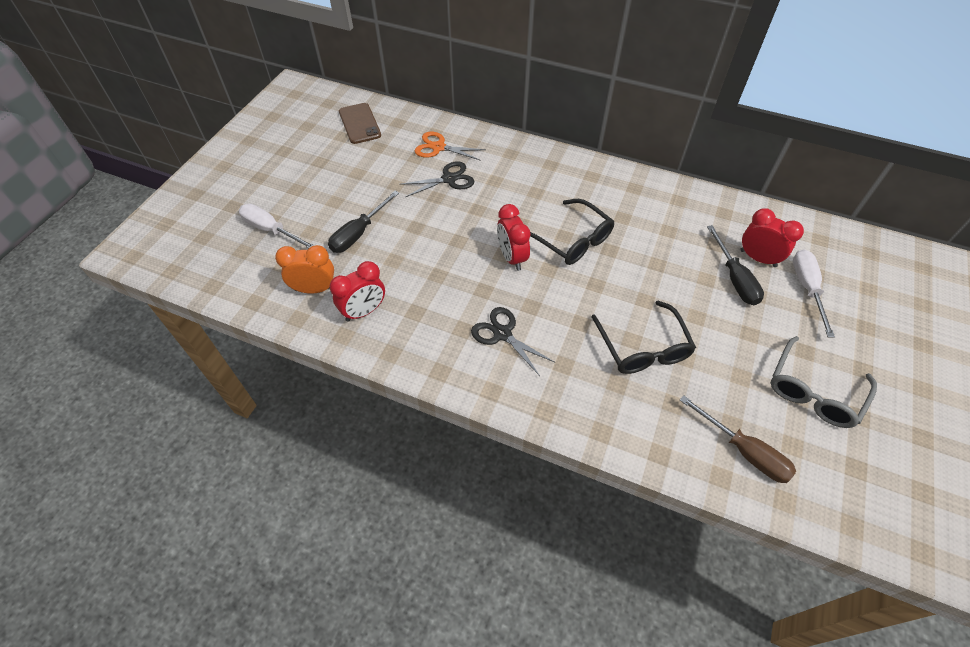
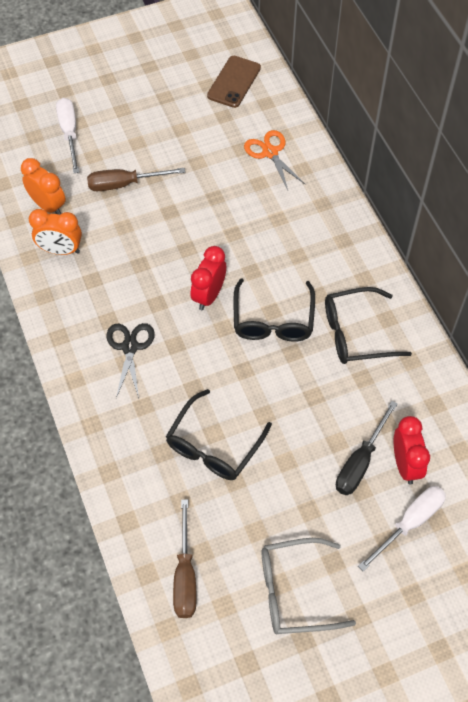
camera: 45 degrees right, 5 degrees up
black screwdriver [328,191,399,253] -> brown screwdriver [87,168,185,191]
red clock [330,261,385,322] -> orange clock [29,209,82,255]
black scissors [400,161,474,197] -> none
none -> black glasses [325,287,412,364]

